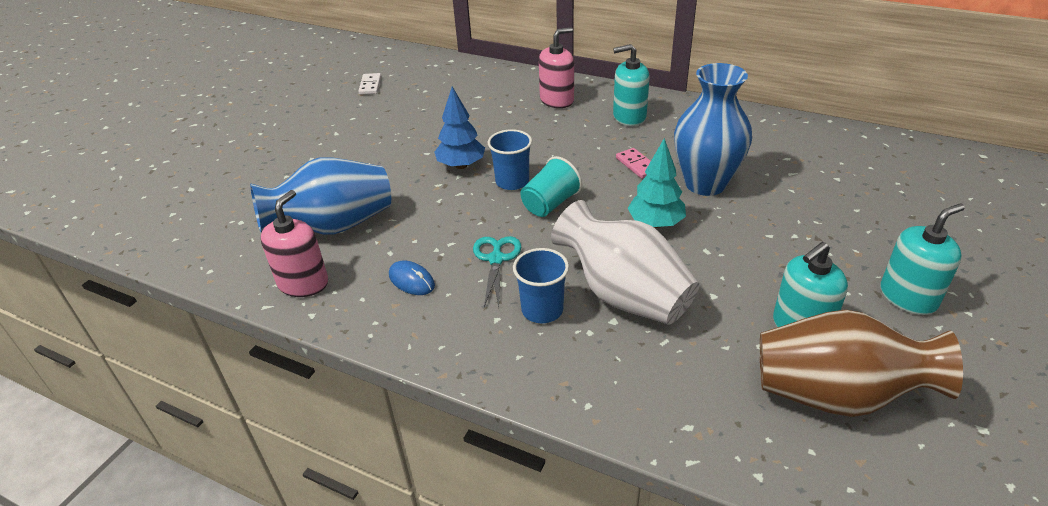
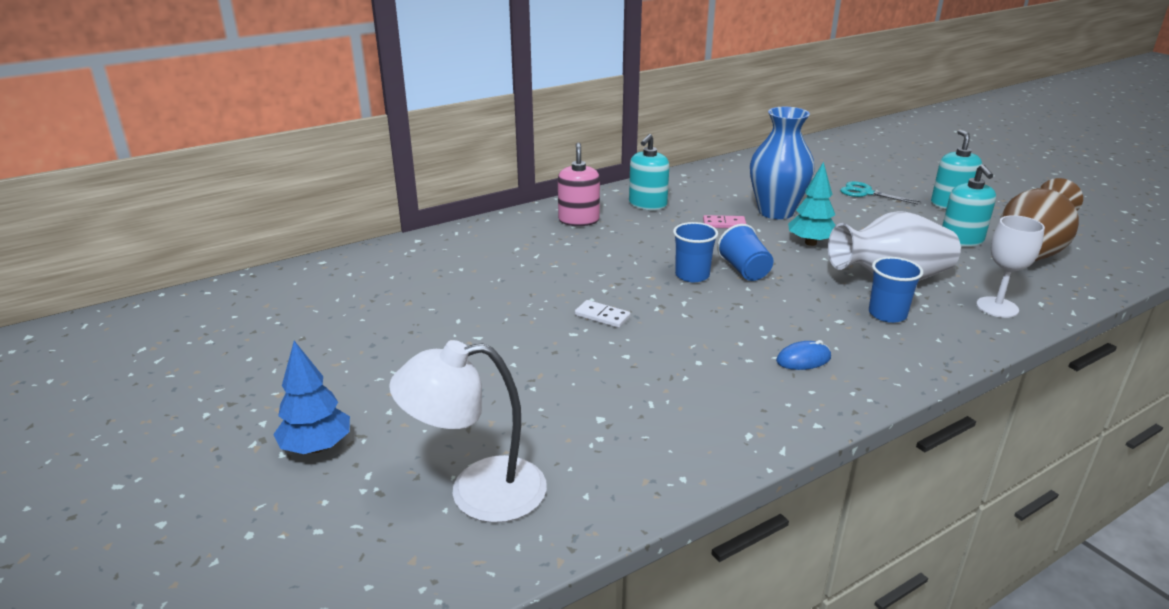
camera: 60 degrees left, 10 degrees down
blue vase [250,158,391,234] -> none
pink soap dispenser [260,190,328,297] -> none
white domino [358,73,381,95] -> white domino moved to [575,300,631,328]
blue tree [434,87,485,169] -> blue tree moved to [273,341,350,454]
turquoise scissors [473,236,522,307] -> turquoise scissors moved to [840,181,921,205]
turquoise cup [520,156,582,217] -> blue cup [717,224,773,281]
none -> white lamp [389,340,547,523]
none -> white goblet [976,215,1045,318]

